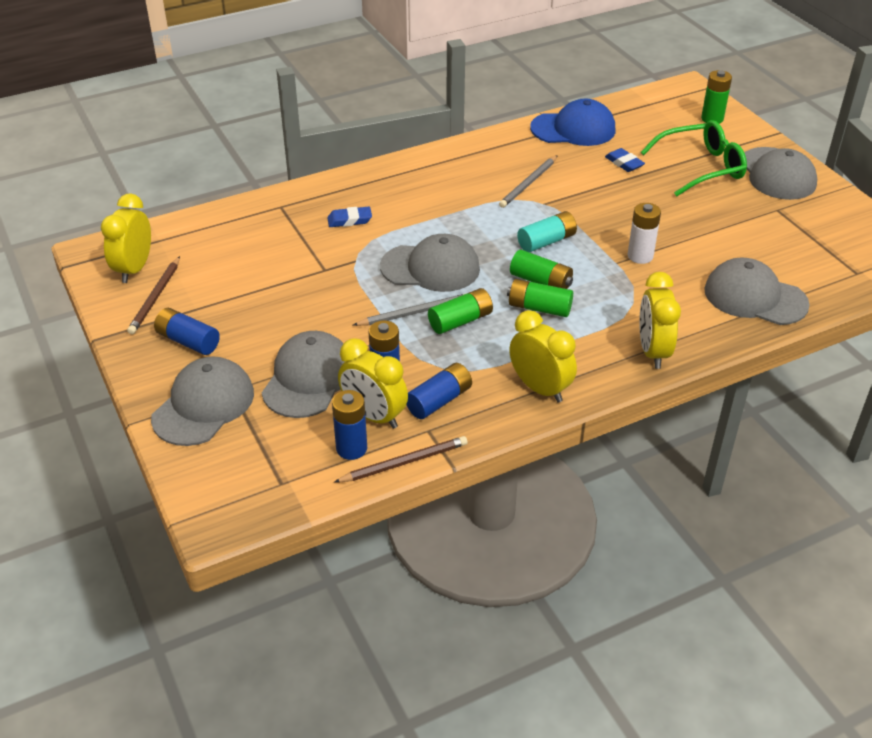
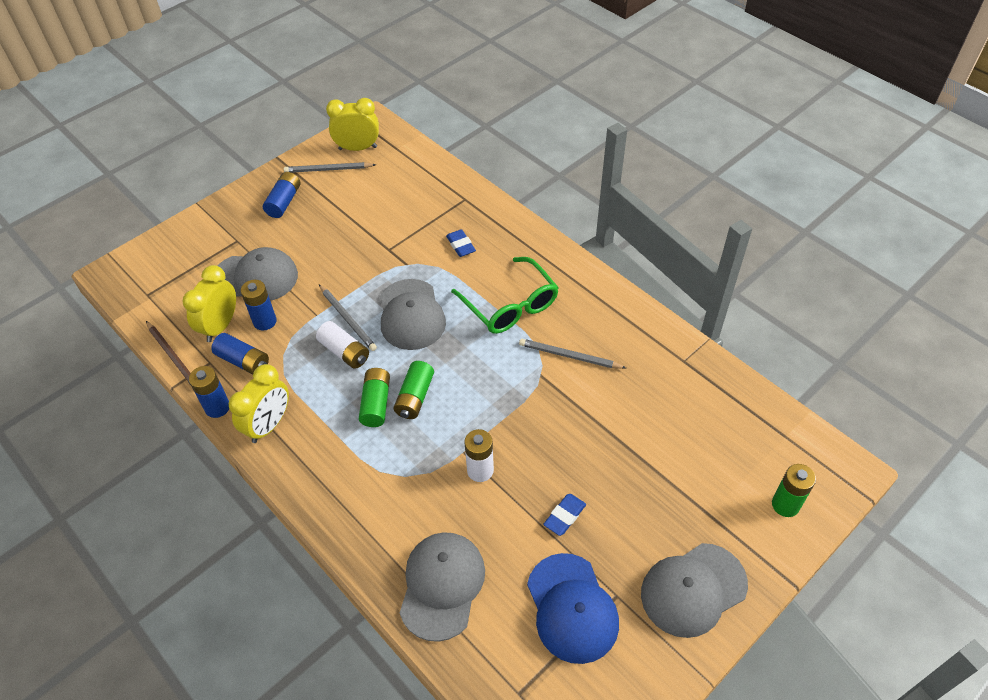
camera: 75 degrees right, 10 degrees up
brown pencil [127,256,180,334] -> grey pencil [284,162,376,173]
grey cap [151,357,254,446] -> none
blue battery [332,390,367,460] -> blue battery moved to [189,366,229,418]
green battery [428,288,493,334] -> white battery [316,321,369,369]
turquoise battery [517,211,577,253] -> none
blue cap [530,99,616,146] -> blue cap moved to [527,553,619,664]
blue eraser [605,148,645,172] -> blue eraser moved to [543,494,586,536]
yellow clock [639,272,681,369] -> none
green glasses [641,120,747,196] -> green glasses moved to [451,257,559,334]

